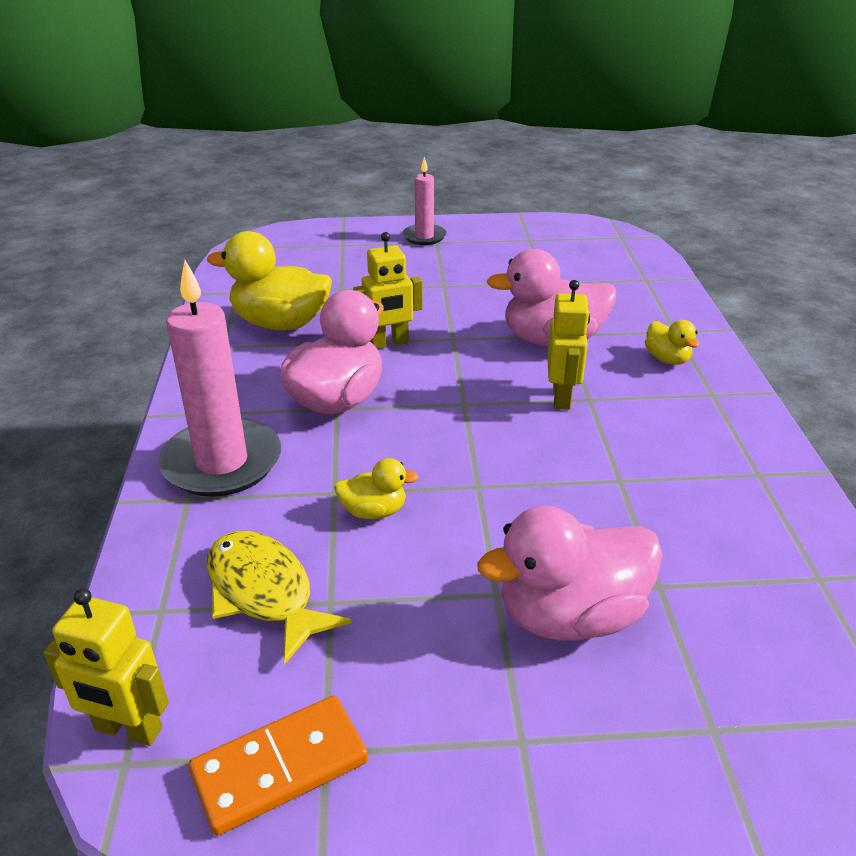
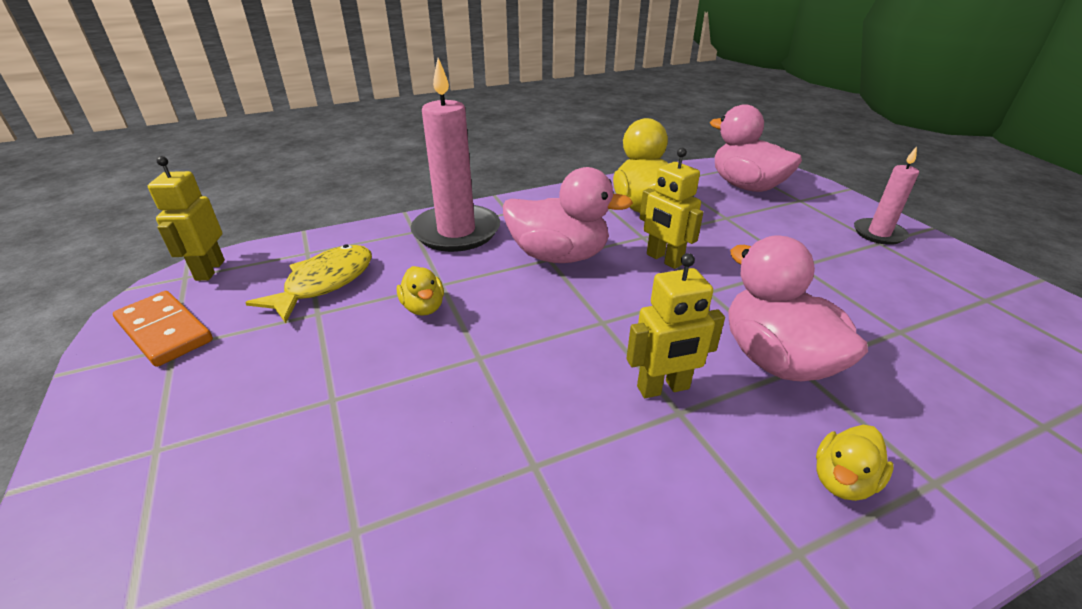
camera: 70 degrees right, 0 degrees up
pink duck [477,506,663,641] -> pink duck moved to [710,104,802,192]

